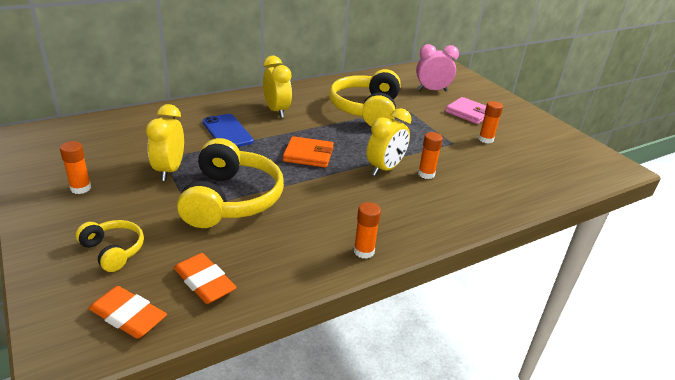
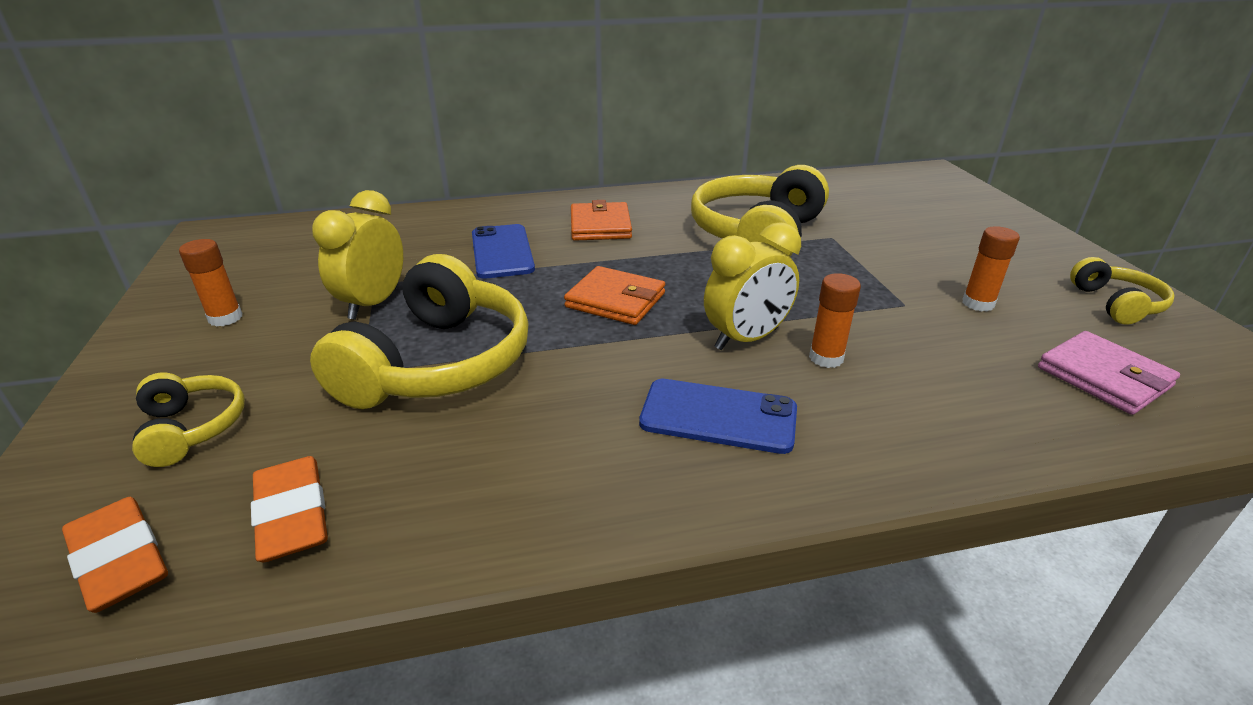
camera: 20 degrees right, 0 degrees up
yellow clock [263,56,292,118] -> orange wallet [571,200,632,241]
orange glue stick [354,202,381,259] -> none
pink clock [416,44,459,92] -> none
pink wallet [445,97,486,124] -> pink wallet moved to [1038,331,1180,415]
none -> blue phone [639,379,797,454]
none -> yellow headphones [1070,257,1175,325]

